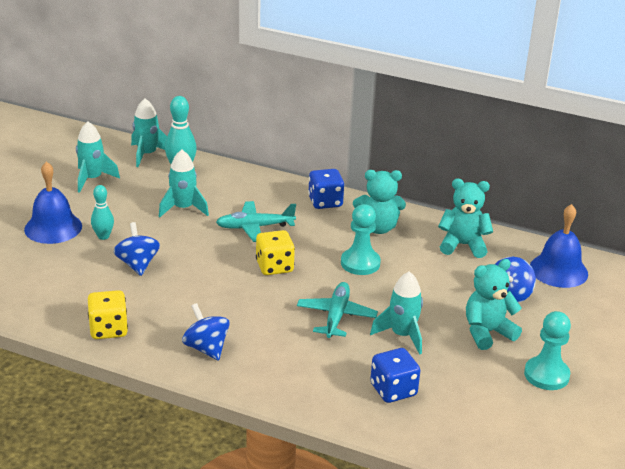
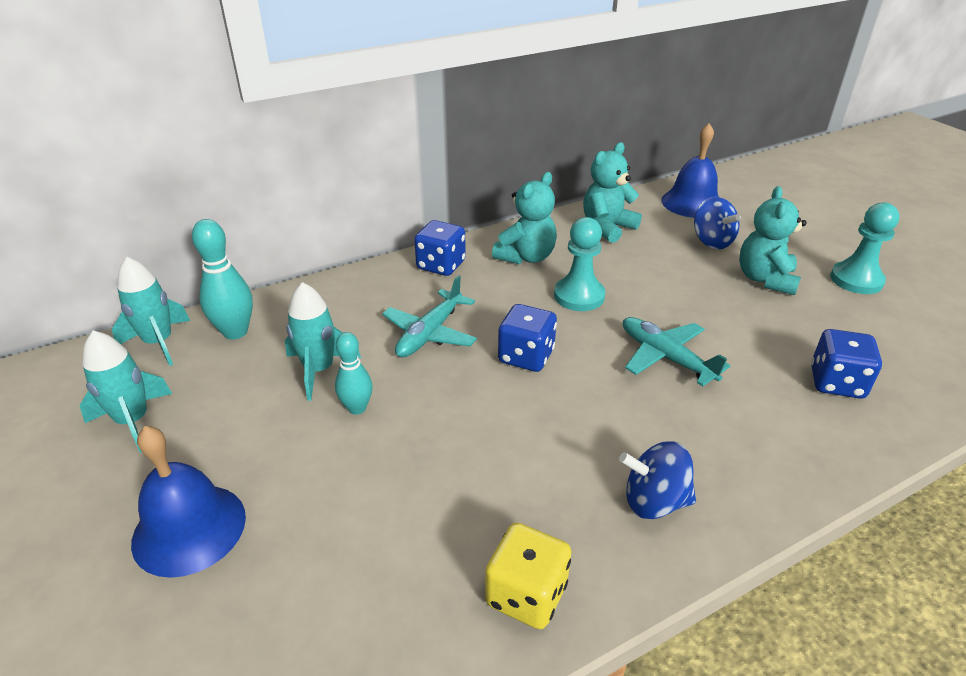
camera: 50 degrees left, 5 degrees up
turquoise bowling pin [91,185,114,240] -> turquoise bowling pin moved to [335,332,372,415]
blue spinning top [113,222,160,276] -> none
yellow dice [256,230,295,275] -> blue dice [498,304,557,372]
turquoise rocket [370,271,423,355] -> none

